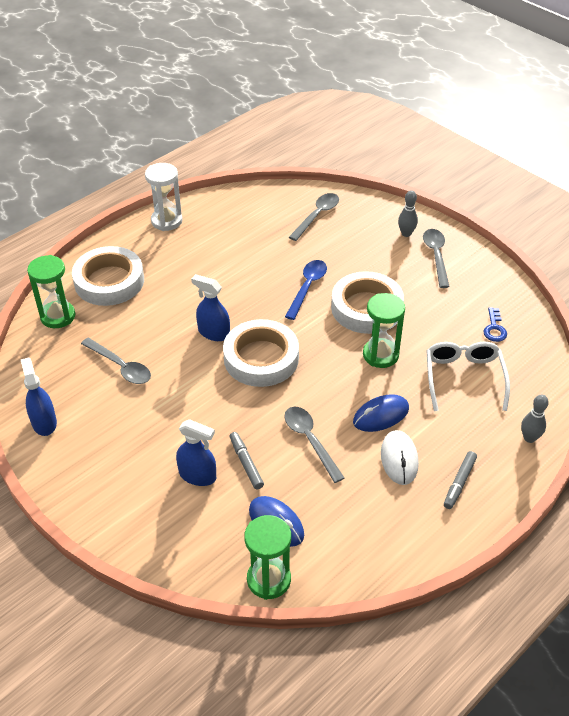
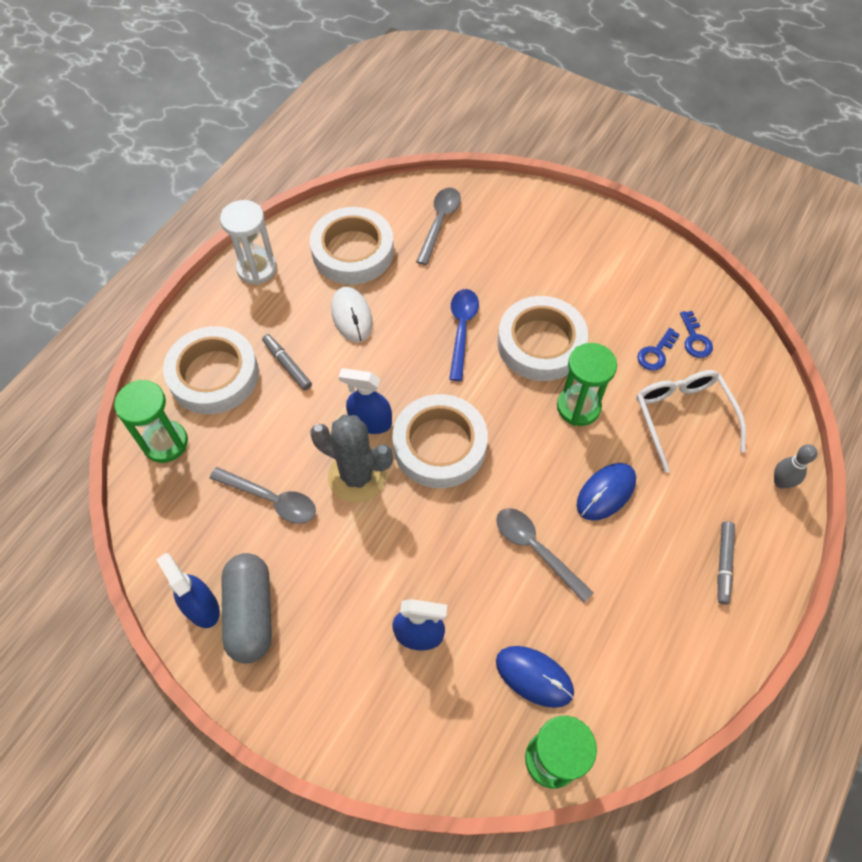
camera: 15 degrees left, 15 degrees up
grey marker [230,432,264,489] -> grey marker moved to [262,334,312,391]
white mouse [381,430,419,485] -> white mouse moved to [331,287,373,343]
grey bowling pin [398,190,418,237] -> none
grey spoon [423,229,450,288] -> none
none -> grey capsule [221,553,272,663]
none -> white tape [310,207,394,284]
none -> grey cactus [310,415,393,503]
none -> blue key [637,328,680,371]

